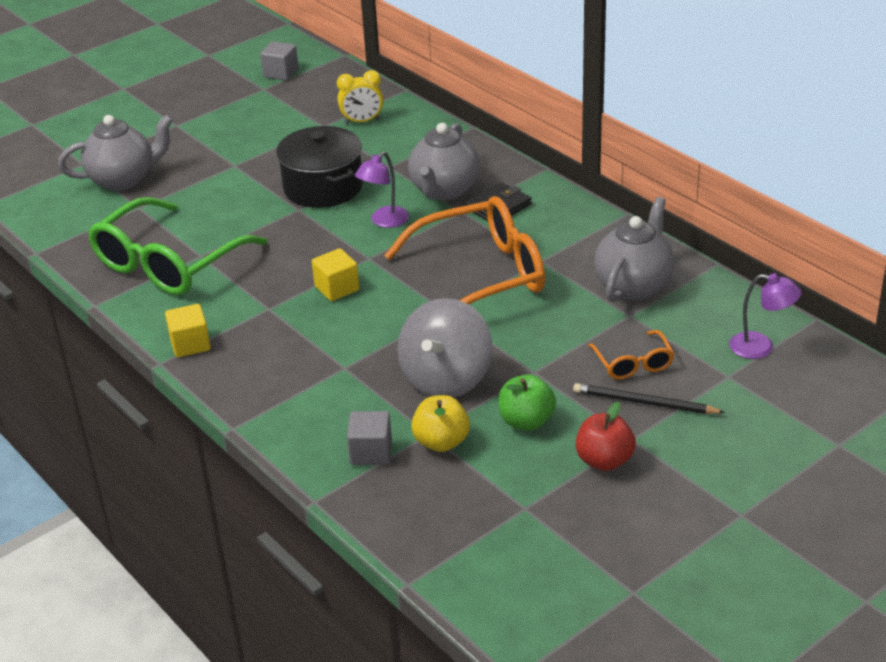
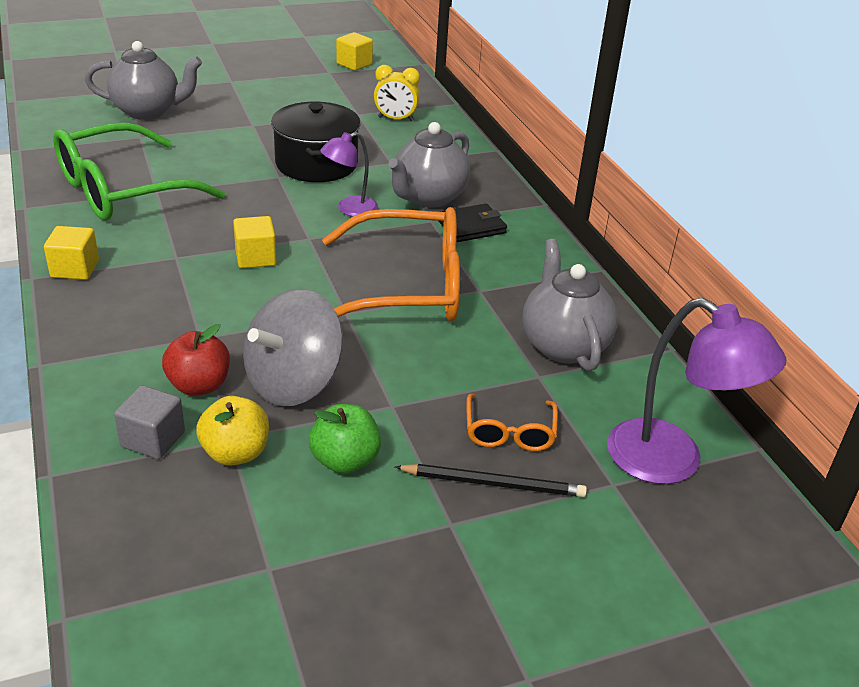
camera: 15 degrees right, 0 degrees up
grey cube [260,41,298,80] -> yellow cube [336,32,373,71]
black pencil [573,383,725,414] -> black pencil turned 150 degrees clockwise [395,464,587,497]
red apple [576,401,636,471] -> red apple moved to [162,324,230,396]
grey teapot [594,197,675,302] -> grey teapot turned 60 degrees counterclockwise [522,239,618,371]
purple lamp [729,273,802,359] -> purple lamp [607,298,786,484], size x1.72

